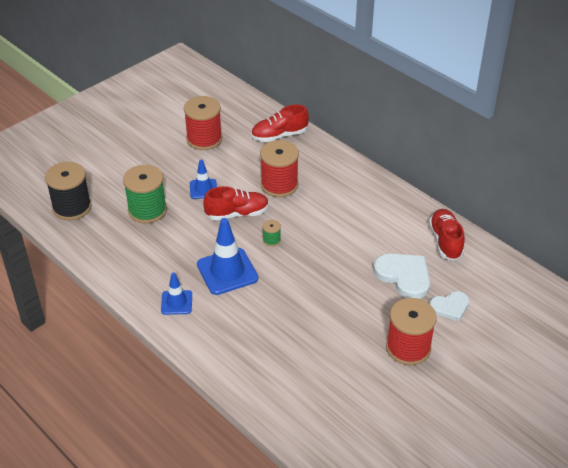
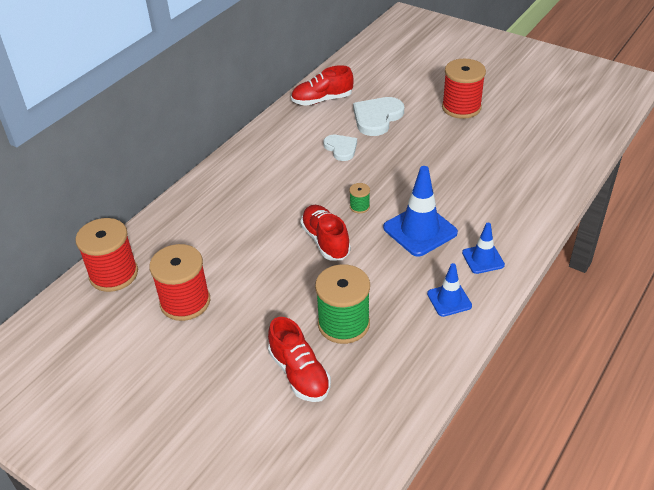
camera: 100 degrees left, 0 degrees up
black spool [45,162,92,220] -> none
blue traffic cone [190,159,217,199] -> blue traffic cone moved to [427,263,472,317]
red shoe [251,105,309,142] -> red shoe moved to [268,317,331,402]
red spool [260,140,299,197] -> red spool moved to [75,218,138,292]
white heart [430,291,469,321] -> white heart moved to [323,135,357,161]

